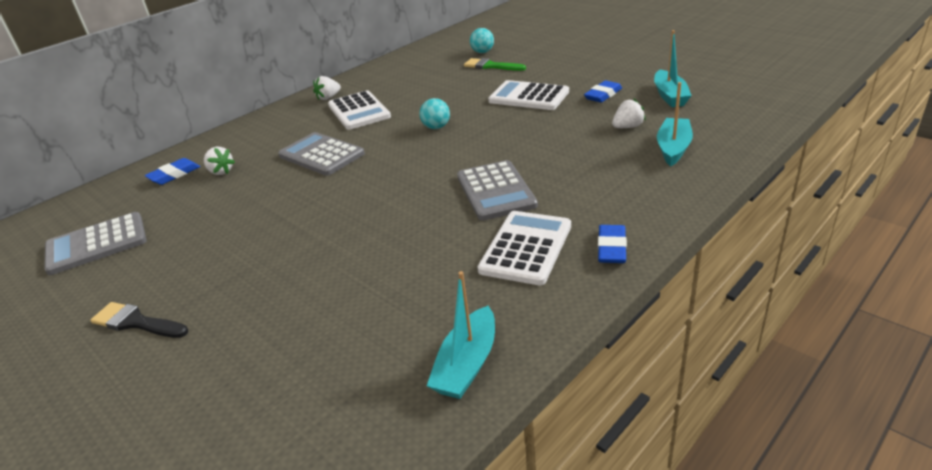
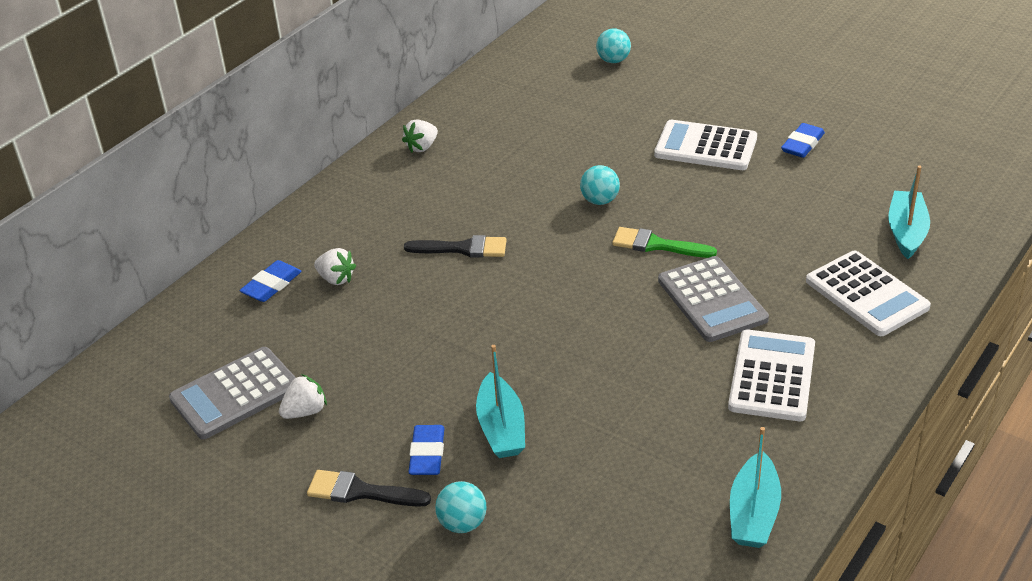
camera: 10 degrees left, 5 degrees up
grey calculator [278,132,365,176] -> black brush [404,235,507,258]
white calculator [328,90,391,130] -> white calculator moved to [806,250,931,336]
green brush [464,58,526,71] -> green brush moved to [612,227,717,258]
blue eraser [598,225,627,263] -> blue eraser moved to [409,425,445,475]
white strawberry [612,99,646,128] -> white strawberry moved to [279,374,327,419]
turquoise boat [654,30,692,107] -> turquoise boat moved to [476,345,525,458]
none -> turquoise ball [435,481,487,533]

